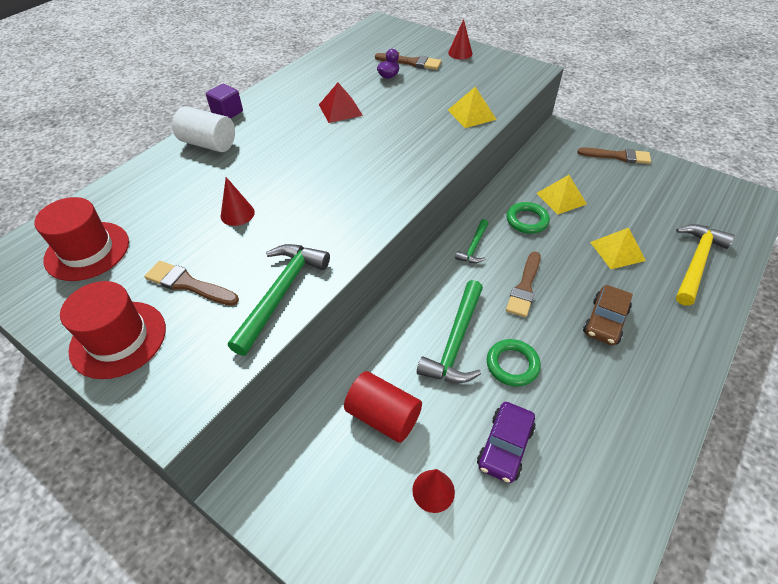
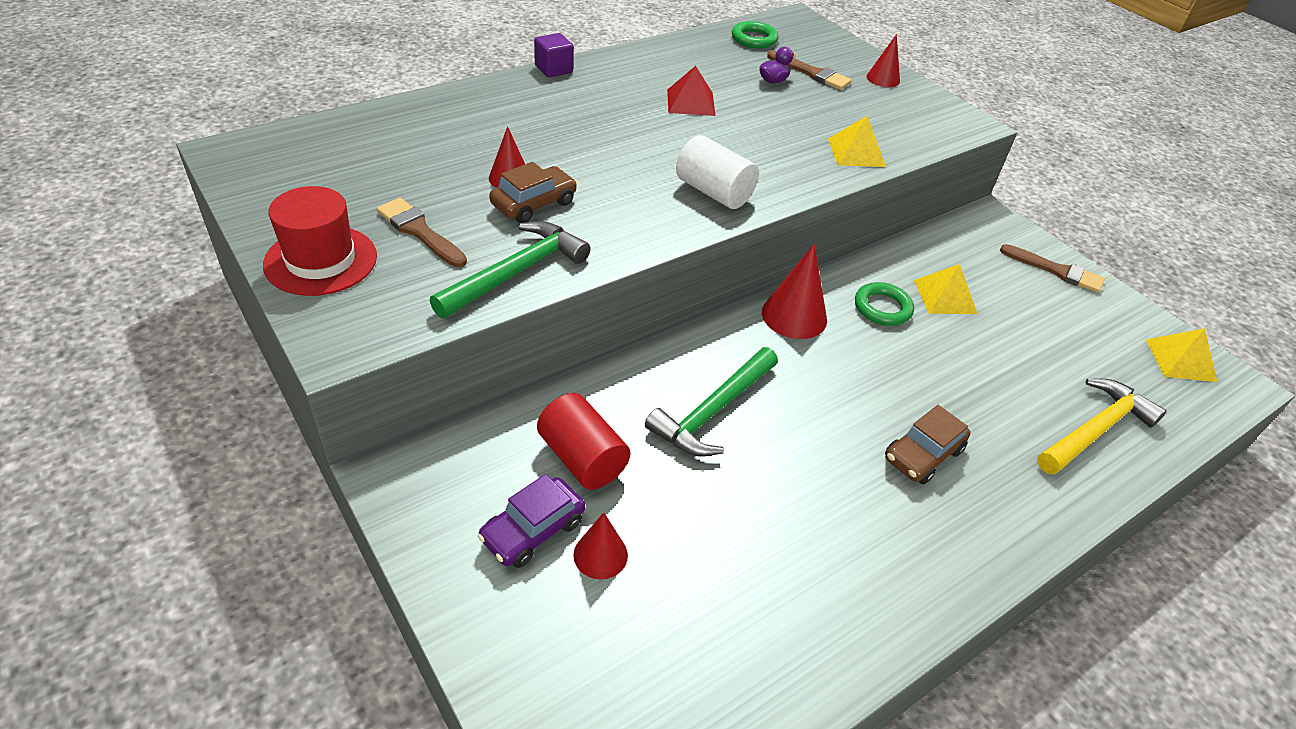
camera: 15 degrees right, 5 degrees down
red hat [34,197,129,281] -> none
white cylinder [172,106,235,152] -> white cylinder moved to [676,135,759,209]
green hammer [455,219,488,263] -> red cone [762,244,827,339]
purple car [477,402,536,483] -> purple car moved to [478,474,585,568]
green ring [487,339,541,387] -> green ring moved to [732,21,779,48]
brown brush [506,251,541,317] -> none
yellow pyramid [590,228,646,269] -> yellow pyramid moved to [1146,328,1217,382]
none -> brown car [489,162,577,223]

